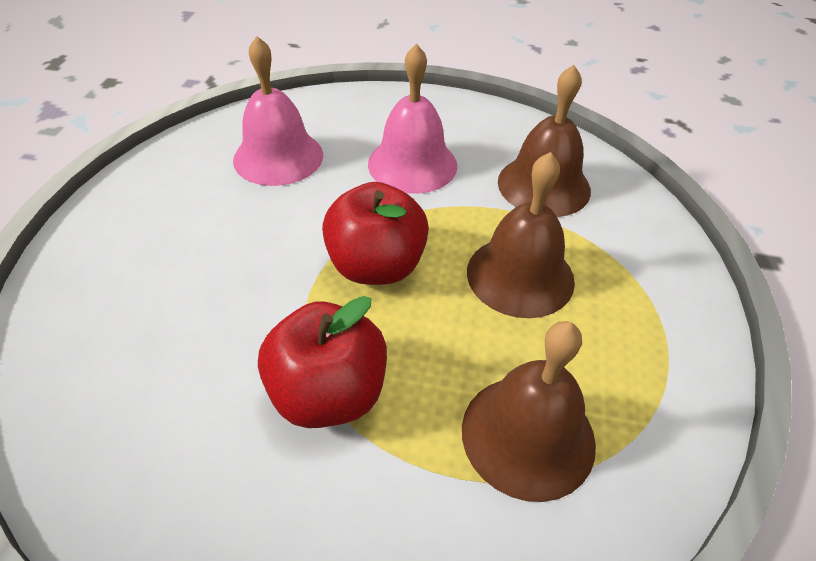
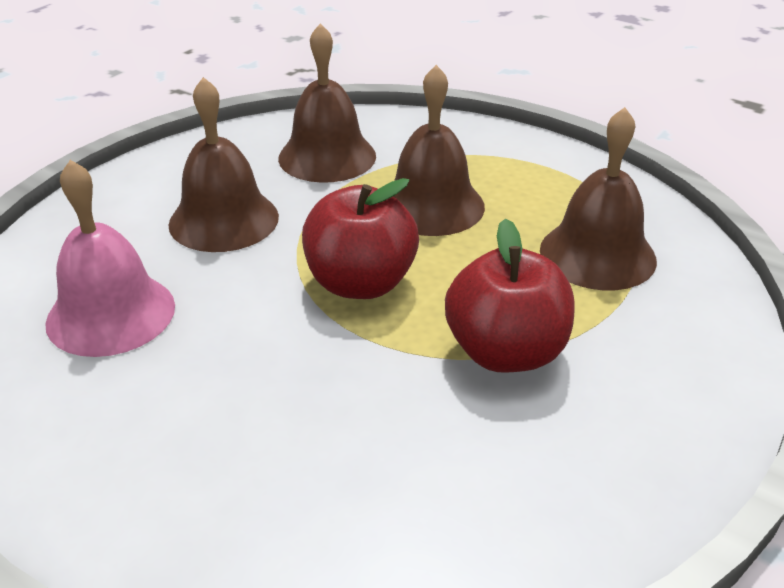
camera: 65 degrees left, 10 degrees down
pink bell [368,44,458,194] -> brown bell [168,77,279,252]

